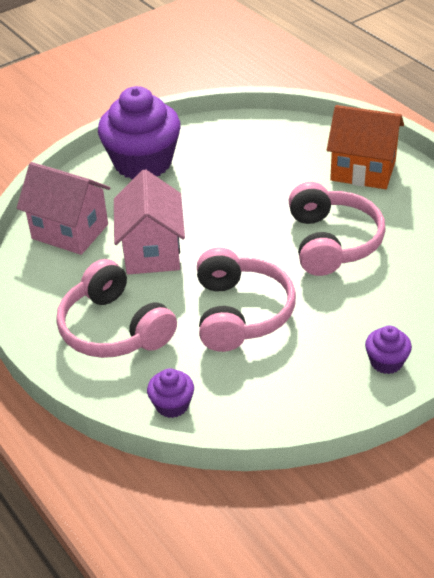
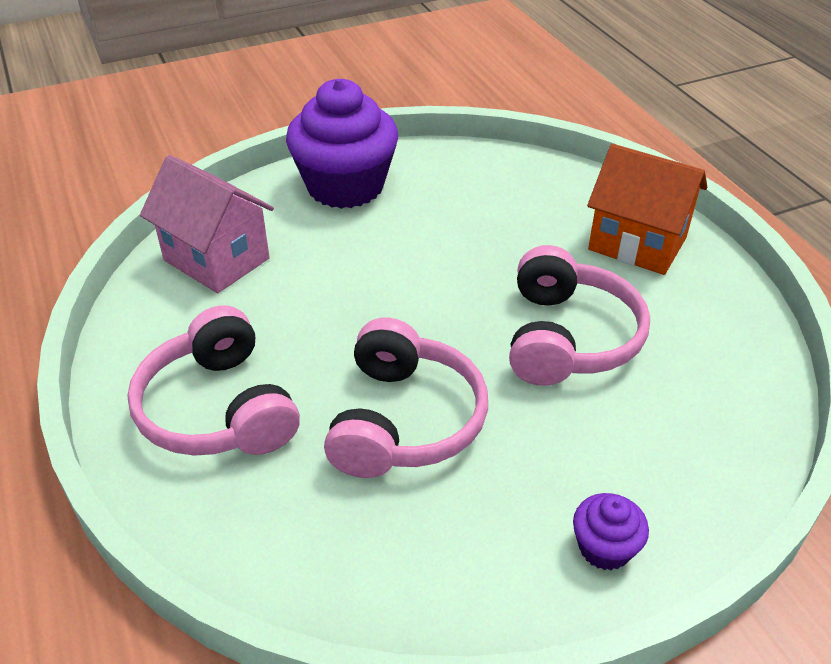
camera: 10 degrees right, 0 degrees up
pink house [114,169,185,274] -> none
purple cupcake [147,368,194,418] -> none

